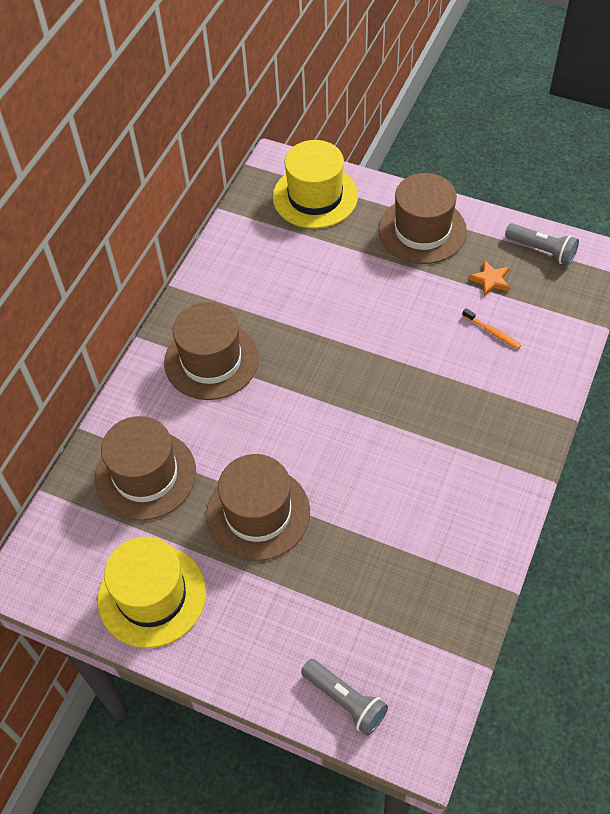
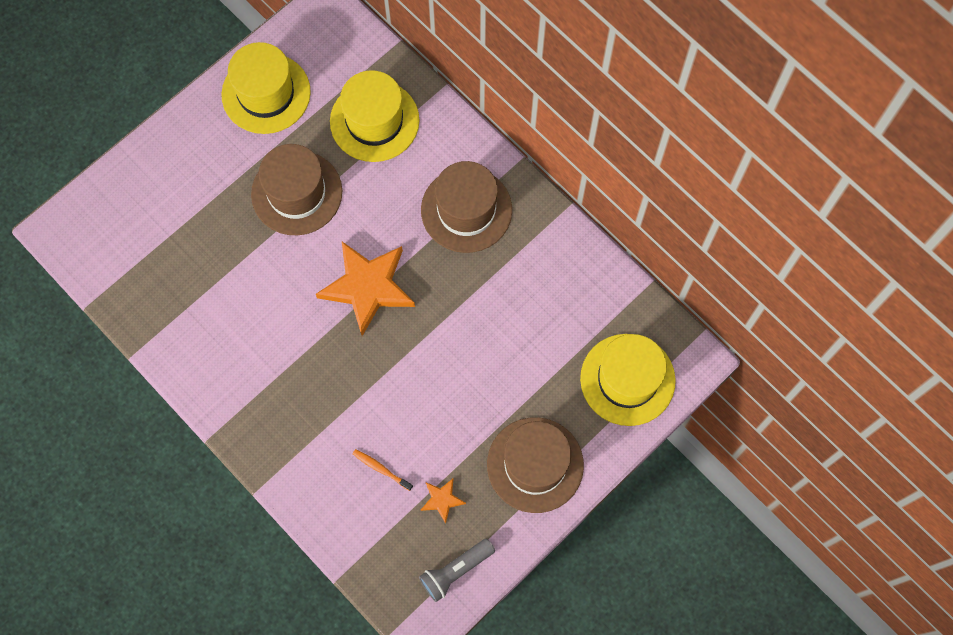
camera: 110 degrees right, 15 degrees up
brown hat [95,416,196,521] -> yellow hat [330,70,419,162]
grey flashlight [301,659,388,736] -> none
orange toothbrush [462,308,521,349] -> orange toothbrush turned 60 degrees clockwise [352,449,413,491]
none -> orange star [316,242,415,336]

